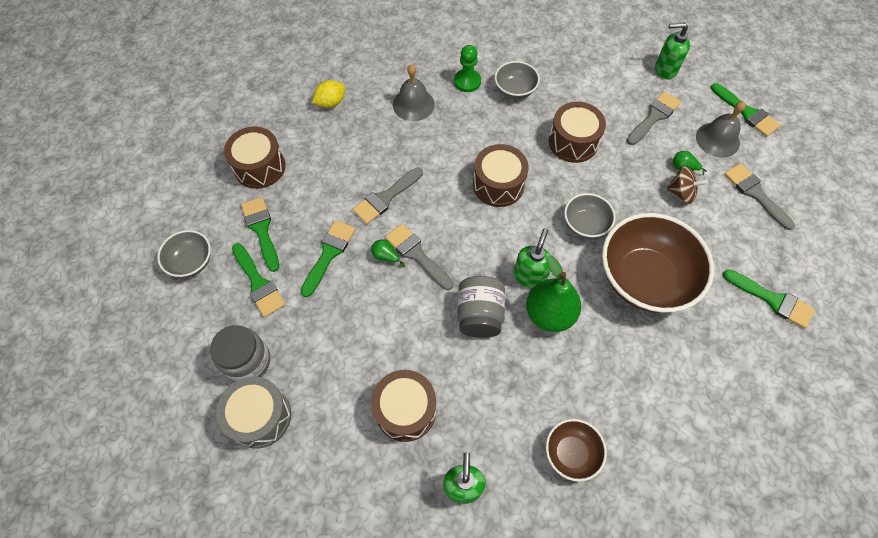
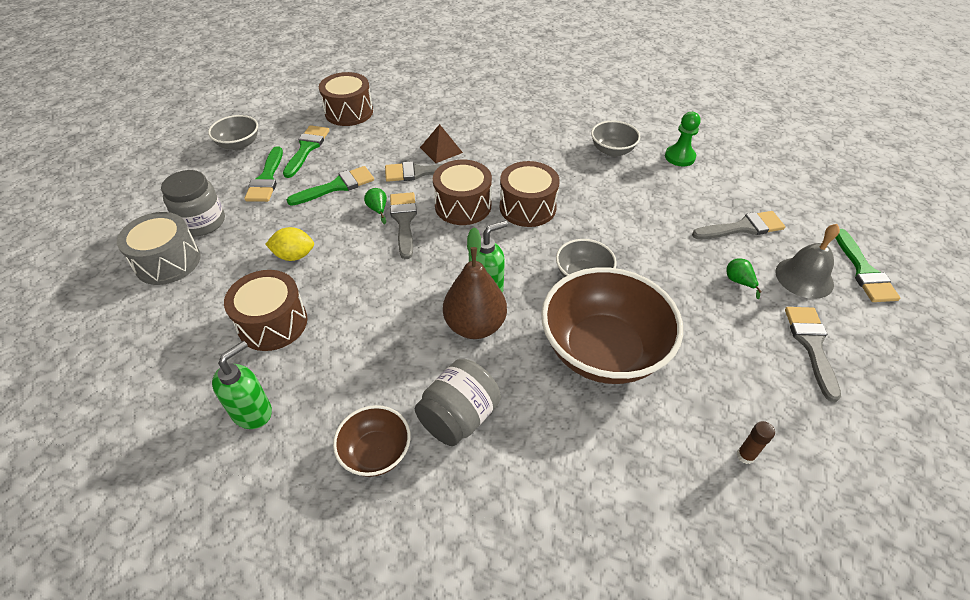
camera: 35 degrees right, 15 degrees down
yellow lemon [312,80,345,108] -> yellow lemon moved to [265,227,314,261]
grey bell [393,64,435,121] -> none
green pawn [454,45,481,92] -> green pawn moved to [665,112,701,166]
grey jar [457,276,505,338] -> grey jar moved to [415,359,501,446]
green pear [526,256,581,332] -> brown pear [443,227,507,339]
brown drum [548,102,606,163] -> brown drum moved to [433,160,492,225]
green soap dispenser [655,22,690,80] -> none
brown spinning top [667,166,708,204] -> none
green brush [723,269,815,329] -> brown glue stick [737,421,775,464]
none -> brown pyramid [420,124,463,163]

